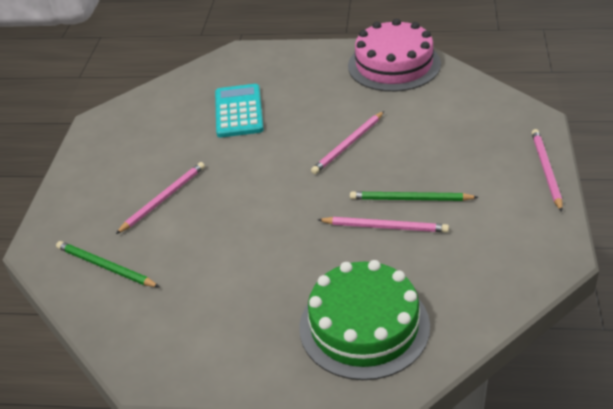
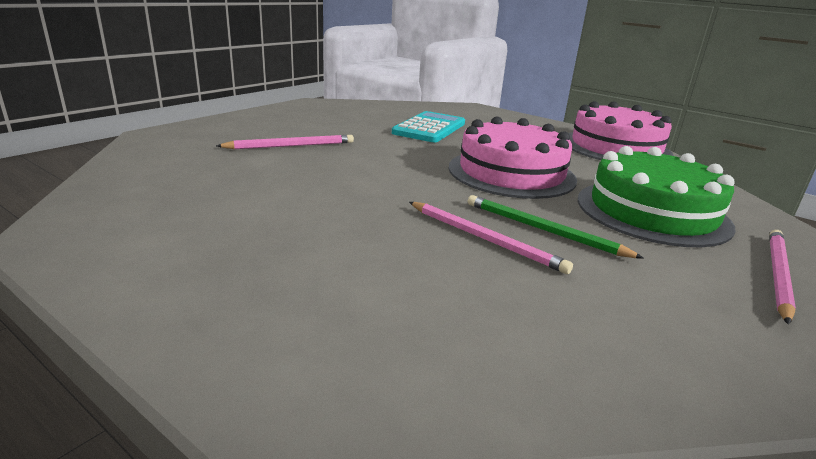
camera: 25 degrees right, 15 degrees down
green pencil [56,241,159,287] -> none
green cake [299,260,430,380] -> green cake moved to [578,146,735,247]
pink pencil [311,111,384,174] -> pink cake [448,117,577,199]

